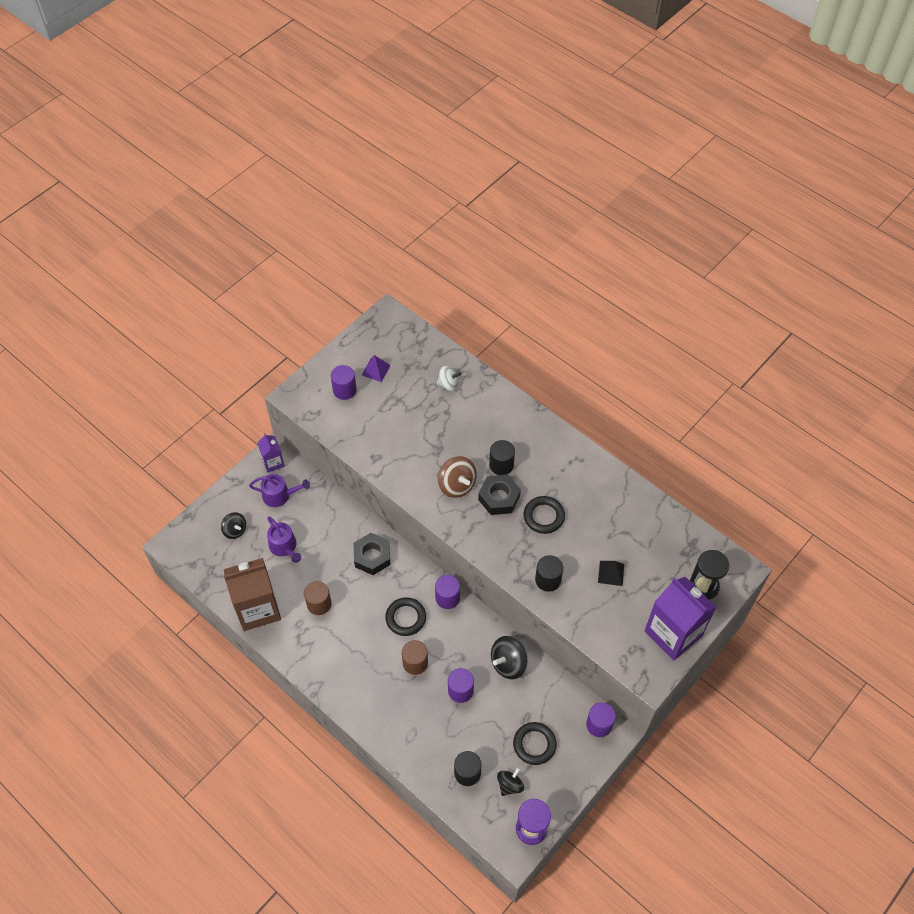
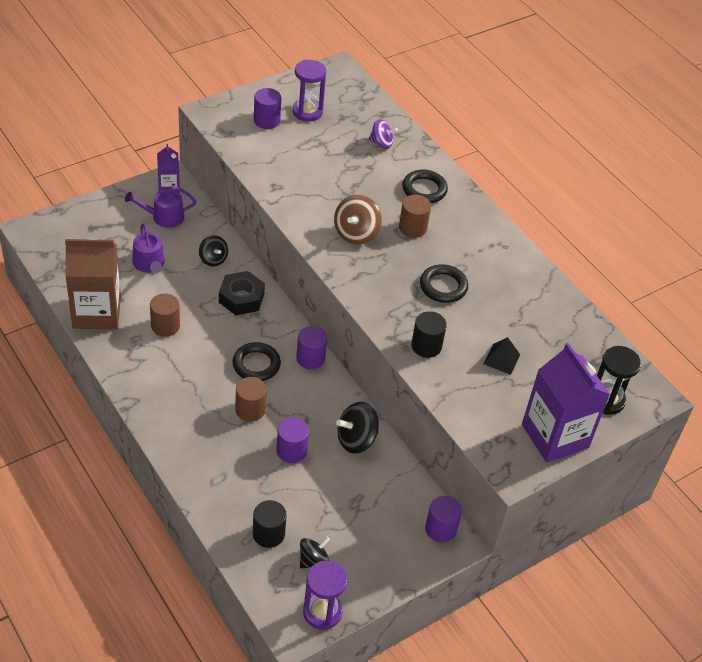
camera: 10 degrees right, 10 degrees down
black spinning top [221,512,246,539] -> black spinning top moved to [199,235,228,266]
purple watering can [249,474,310,507] -> purple watering can turned 150 degrees clockwise [125,186,196,228]
purple pyramid [362,355,391,382] -> purple hourglass [292,60,326,121]
white spinning top [437,366,461,391] -> purple spinning top [369,119,398,149]
brown spinning top [438,456,477,498] -> brown spinning top turned 45 degrees clockwise [334,195,382,244]
black nut [478,474,521,515] -> none
black cylinder [489,440,515,475] -> brown cylinder [399,195,431,238]
black ring [513,722,557,765] -> black ring moved to [402,170,448,203]

